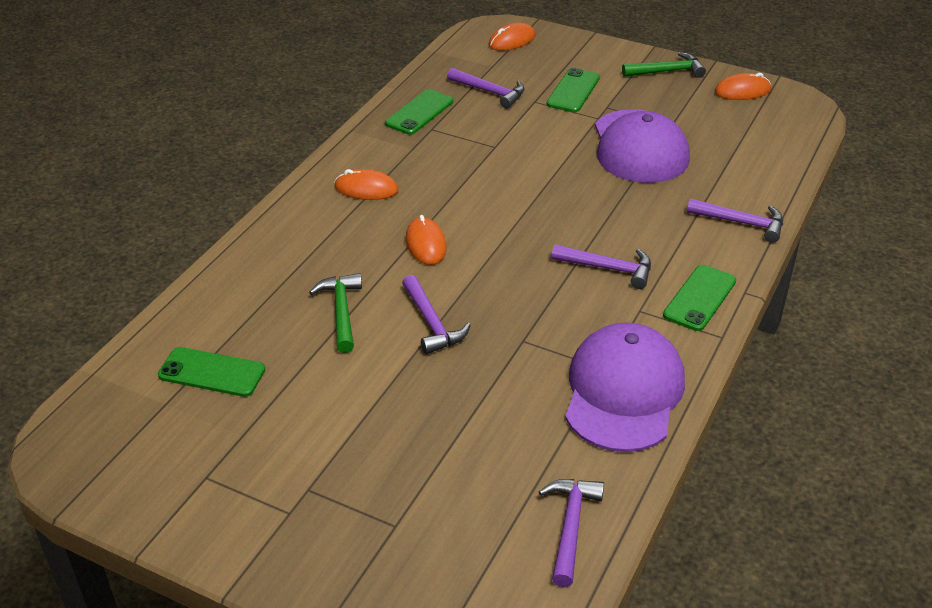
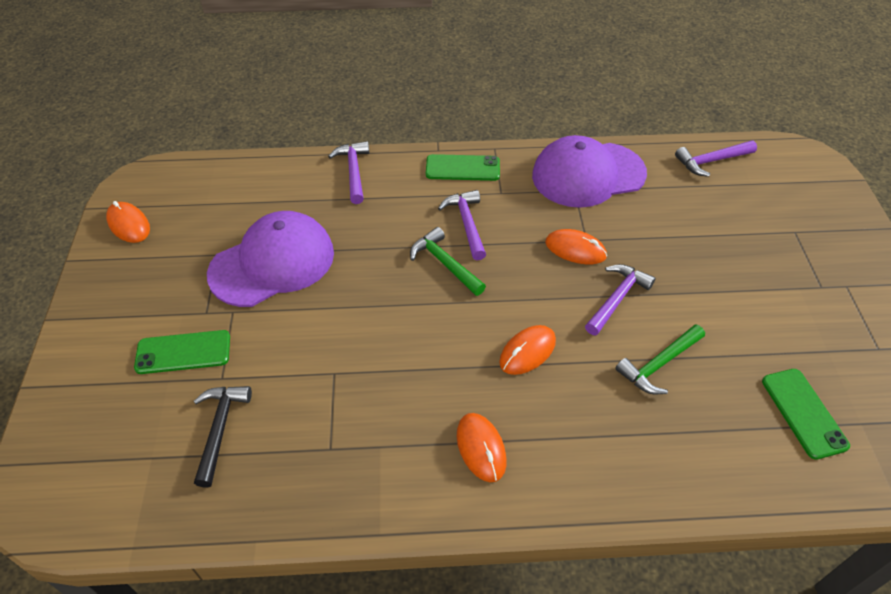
camera: 120 degrees left, 10 degrees up
green phone [385,89,453,135] -> none
purple hammer [447,68,525,109] -> black hammer [194,386,252,488]
orange mouse [489,22,535,51] -> orange mouse moved to [545,229,607,264]
green hammer [622,52,706,78] -> green hammer moved to [410,227,486,296]

